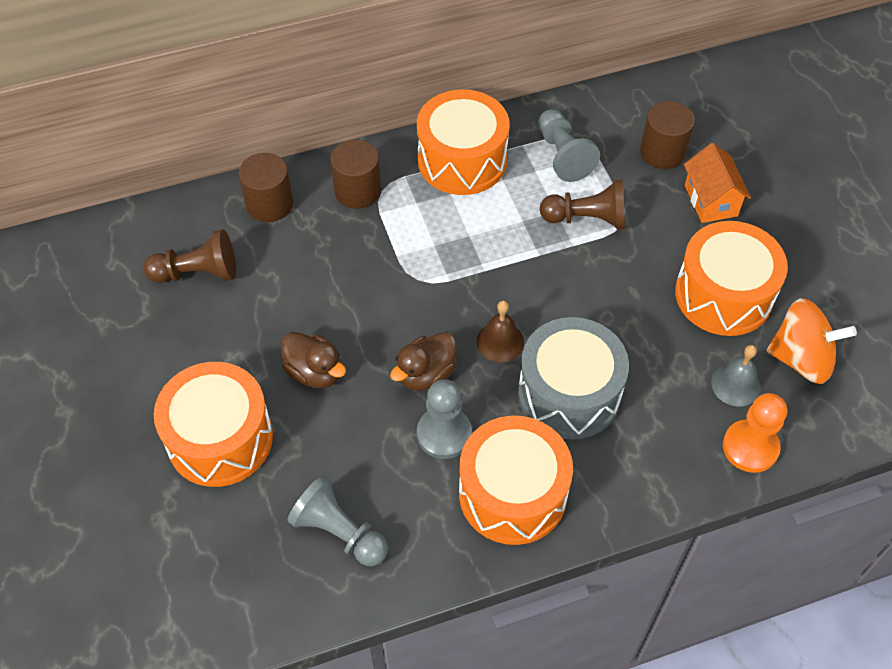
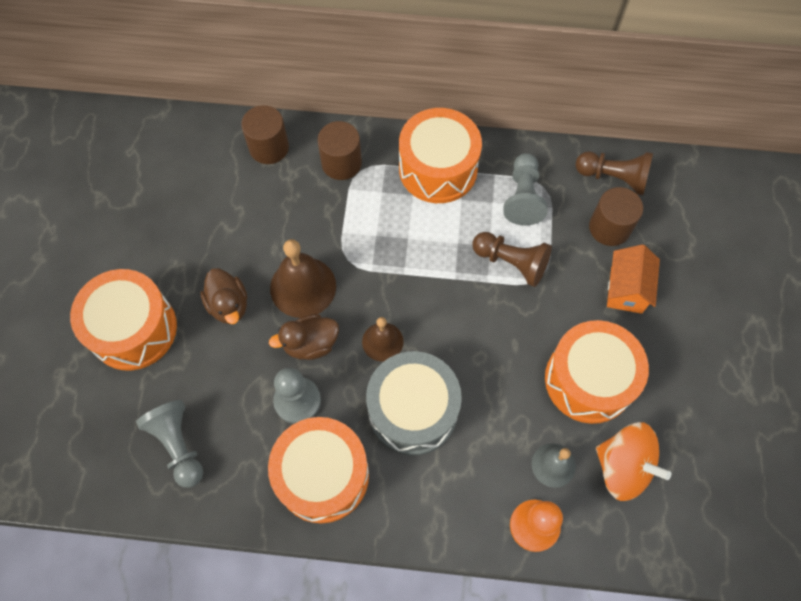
camera: 25 degrees right, 10 degrees up
brown pawn [144,229,236,283] -> brown pawn moved to [576,151,653,195]
none -> brown bell [270,239,336,318]

